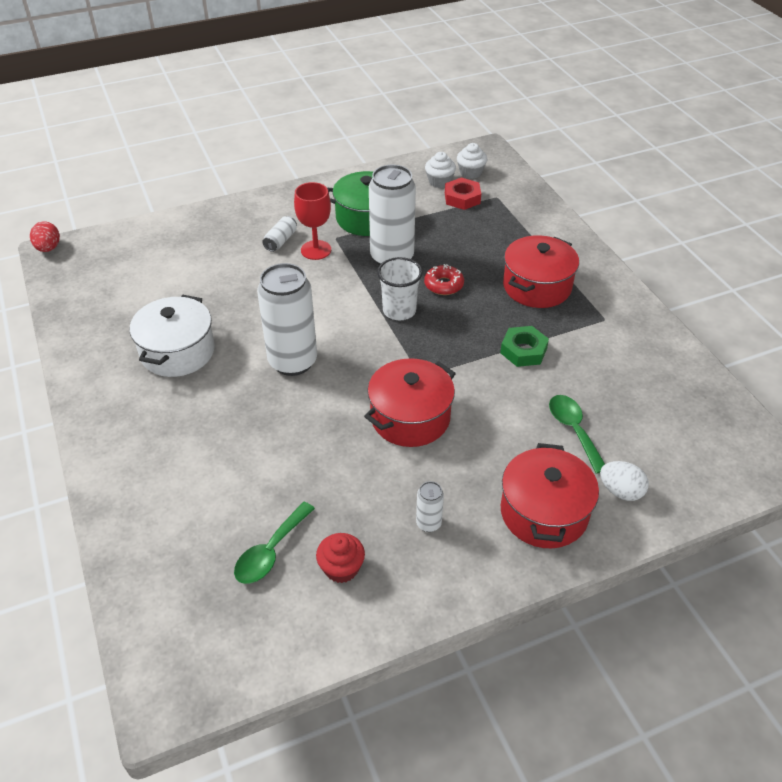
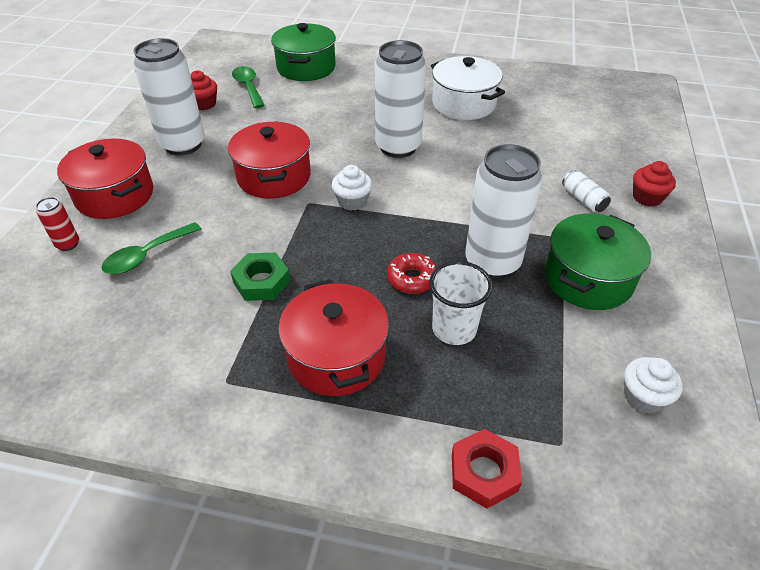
camera: 125 degrees right, 0 degrees up
red egg [30,222,60,252] -> none
red goblet [294,182,331,260] -> none
white cup [377,257,423,320] -> white cup moved to [429,261,493,345]
white can [416,481,444,532] -> white can [134,38,205,155], size x2.29
red nut [445,178,481,210] -> red nut moved to [452,429,522,509]
white cupcake [457,143,487,179] -> white cupcake moved to [332,165,372,211]
green spoon [549,395,605,474] -> green spoon turned 120 degrees clockwise [101,222,201,274]
white egg [600,461,649,501] -> red can [36,197,79,251]
none -> green pot [271,23,336,81]
none -> red cupcake [633,161,676,207]

